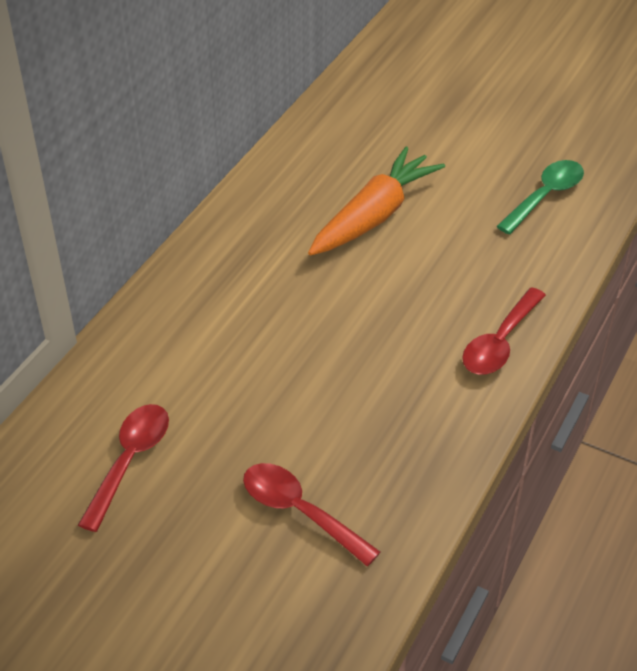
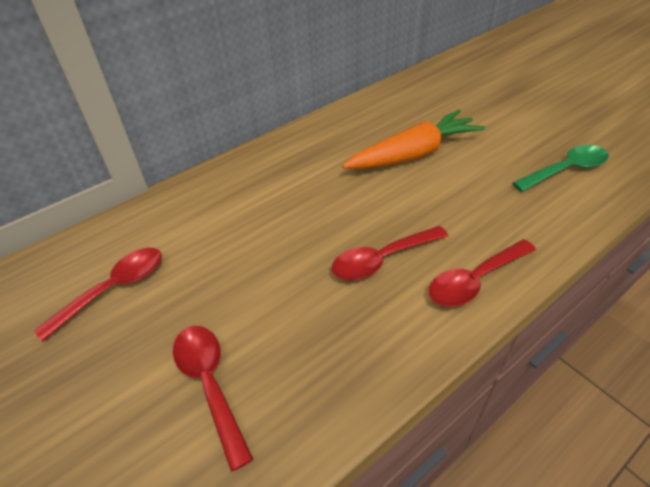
camera: 25 degrees right, 0 degrees up
none -> red spoon [332,226,448,280]

